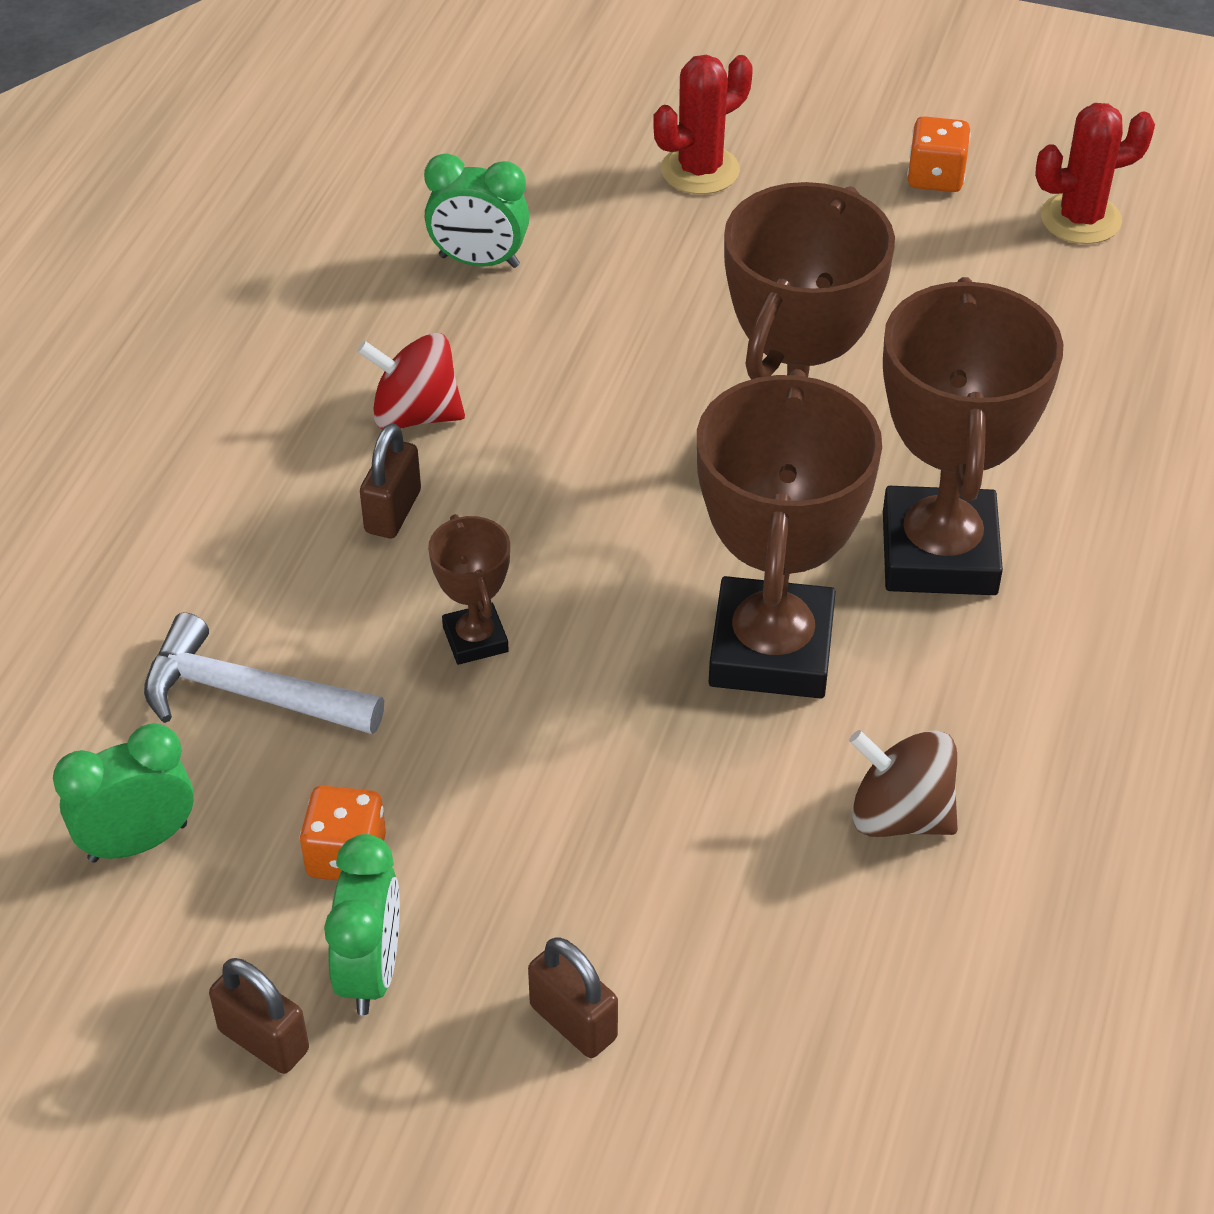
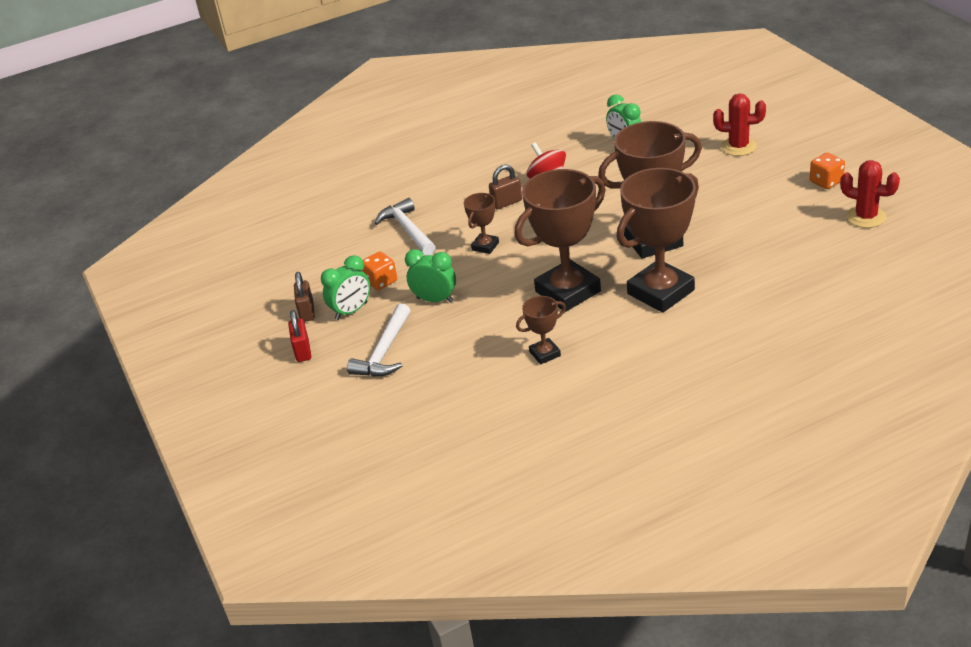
camera: 50 degrees right, 10 degrees down
green clock [53,723,194,863] -> green clock moved to [405,249,456,303]
brown padlock [528,937,618,1058] -> white hammer [347,304,411,377]
brown spinning top [849,730,958,837] -> brown trophy [516,296,566,364]
none -> red padlock [288,310,311,362]

